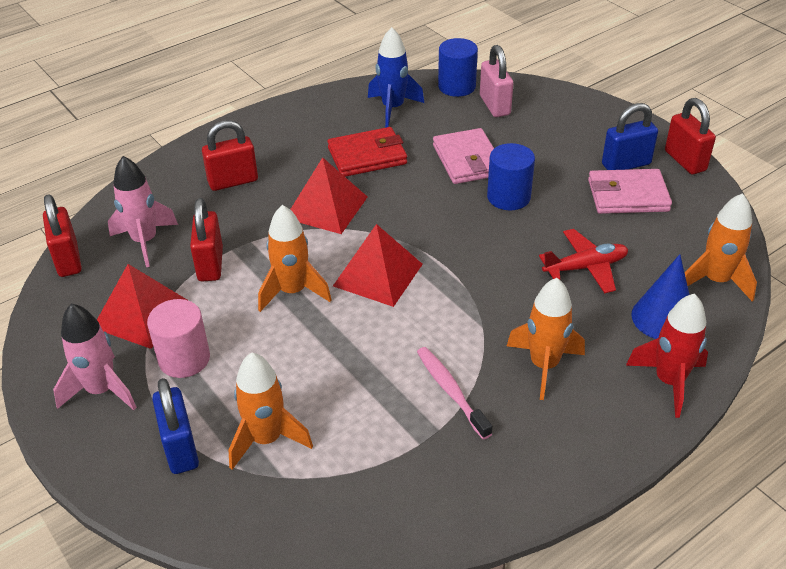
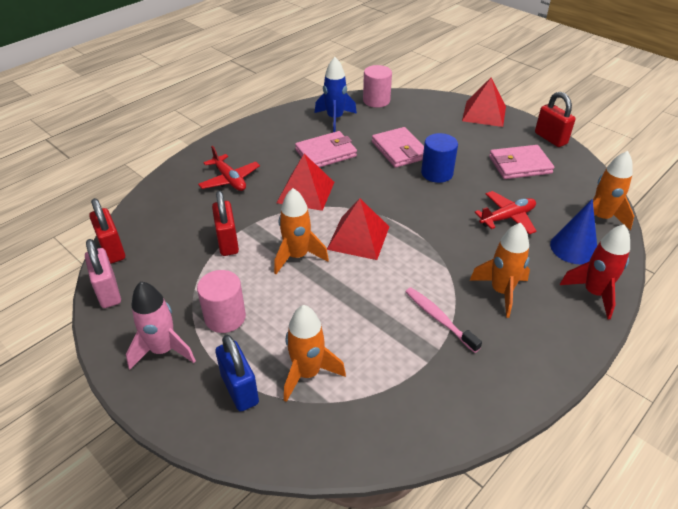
camera: 10 degrees left, 0 degrees up
red pyramid [97,264,189,349] -> red pyramid moved to [462,78,506,127]
pink rocket [108,156,178,267] -> none
red padlock [202,120,258,191] -> red plane [198,146,260,191]
red wallet [328,127,407,177] -> pink wallet [295,131,357,167]
blue cylinder [438,38,478,97] -> pink cylinder [363,65,392,108]
pink padlock [480,45,513,117] -> pink padlock moved to [85,239,121,308]
blue padlock [602,103,658,170] -> none

